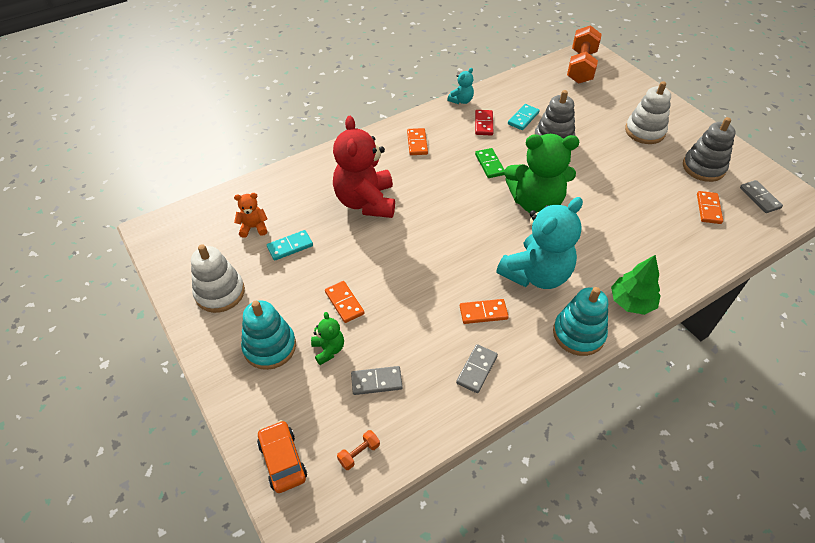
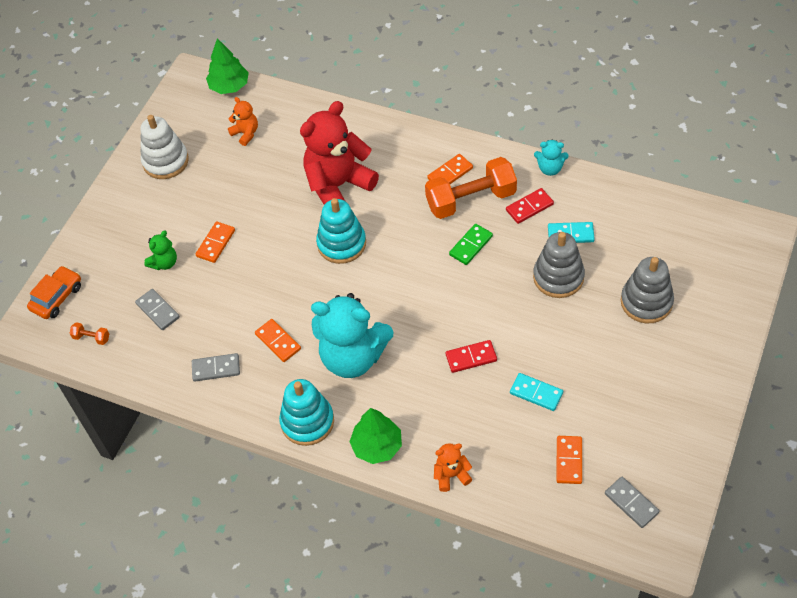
camera: 60 degrees right, 5 degrees up
turquoise stacking toy [241,301,296,370] -> turquoise stacking toy moved to [316,198,366,264]
turquoise domino [267,230,313,261] -> turquoise domino moved to [510,373,563,411]
green teddy bear [504,134,579,213] -> none
orange dumbbell [567,25,602,84] -> orange dumbbell moved to [425,157,517,219]
white stacking toy [625,81,671,144] -> none
grey stacking toy [683,117,736,182] -> grey stacking toy moved to [621,257,674,324]
orange domino [697,191,723,224] -> orange domino turned 60 degrees counterclockwise [556,436,582,484]
grey domino [740,180,783,213] -> grey domino turned 75 degrees counterclockwise [605,477,660,528]
none -> green tree [206,38,249,94]
none -> orange teddy bear [434,443,472,492]
none -> red domino [445,340,497,373]

